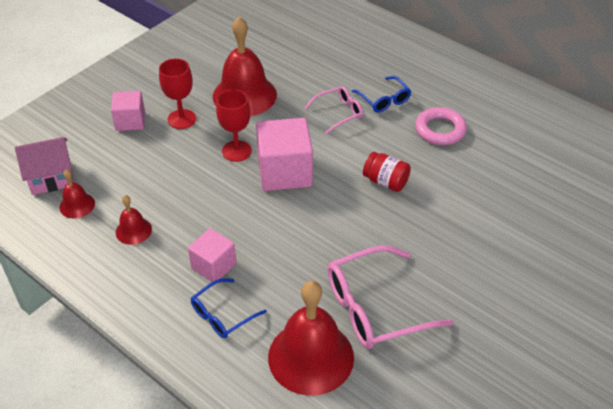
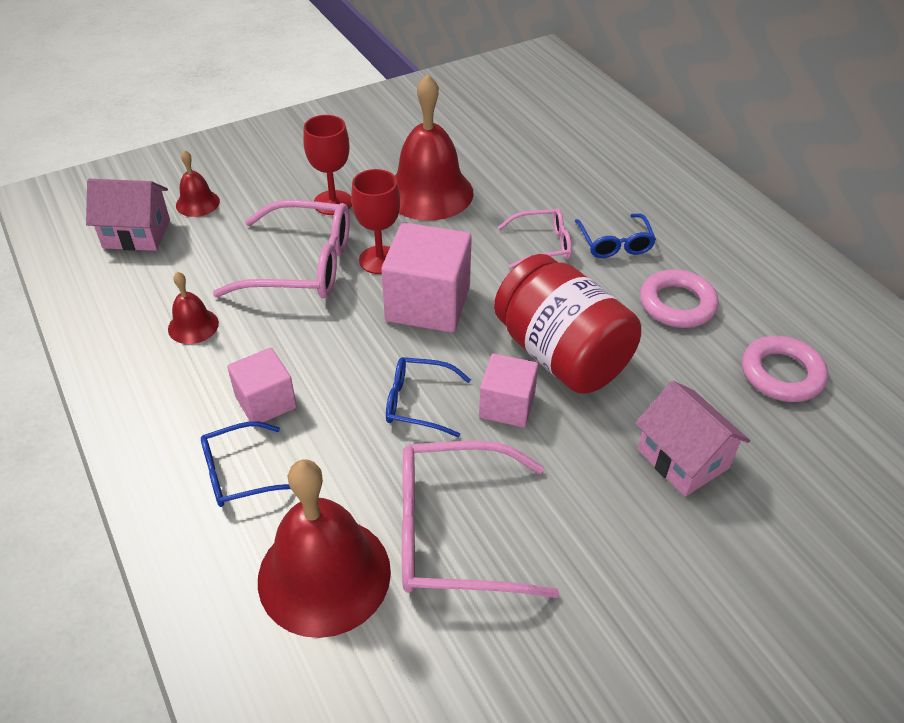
camera: 20 degrees right, 0 degrees up
red bell [59,170,95,219] -> red bell moved to [176,150,220,217]
pink cube [111,91,145,131] -> pink cube moved to [479,353,538,427]
red jar [363,152,411,192] -> red jar [494,254,641,394], size x2.03
none -> pink glasses [213,200,350,298]
none -> blue glasses [386,357,471,437]
none -> pink house [635,381,750,496]
none -> pink ring [742,336,828,402]

